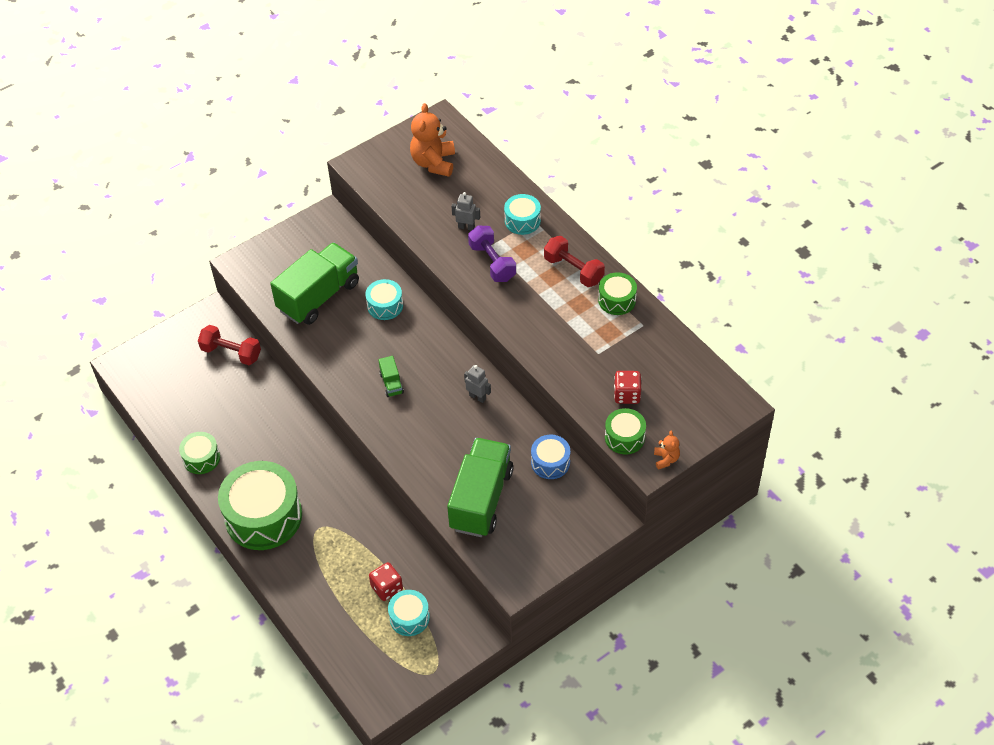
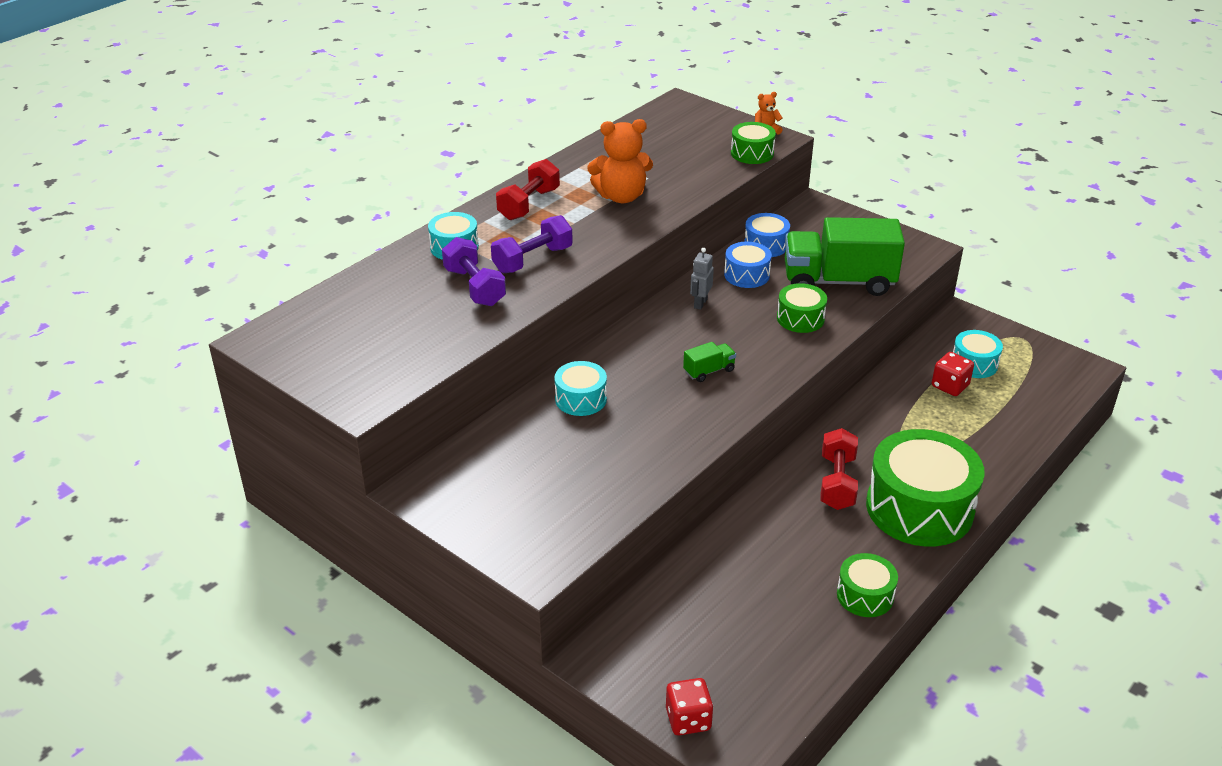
camera: 105 degrees left, 15 degrees down
red dumbbell [198,325,261,365] -> red dumbbell moved to [820,428,858,510]
green truck [270,242,359,325] -> none
orange teddy bear [410,103,455,177] -> orange teddy bear moved to [587,119,653,203]
grey robot [452,192,480,231] -> purple dumbbell [442,237,506,306]
green drum [598,272,637,315] -> green drum moved to [777,283,827,333]
red dice [614,371,641,404] -> red dice moved to [666,678,713,735]
none -> blue drum [724,242,772,288]

